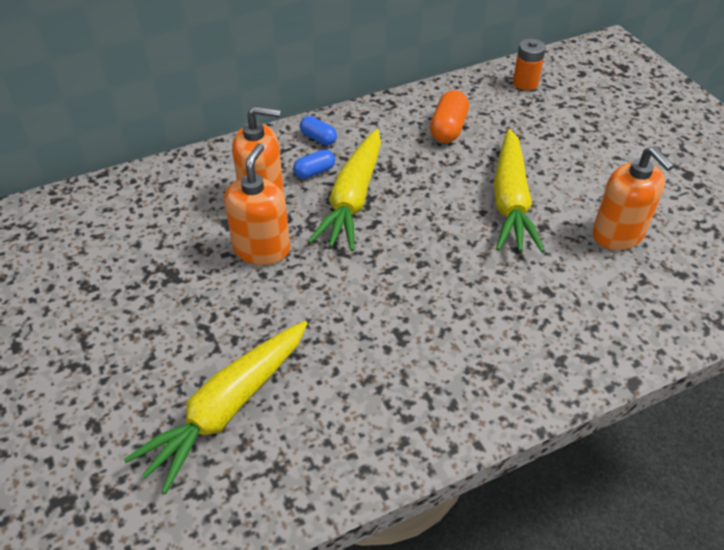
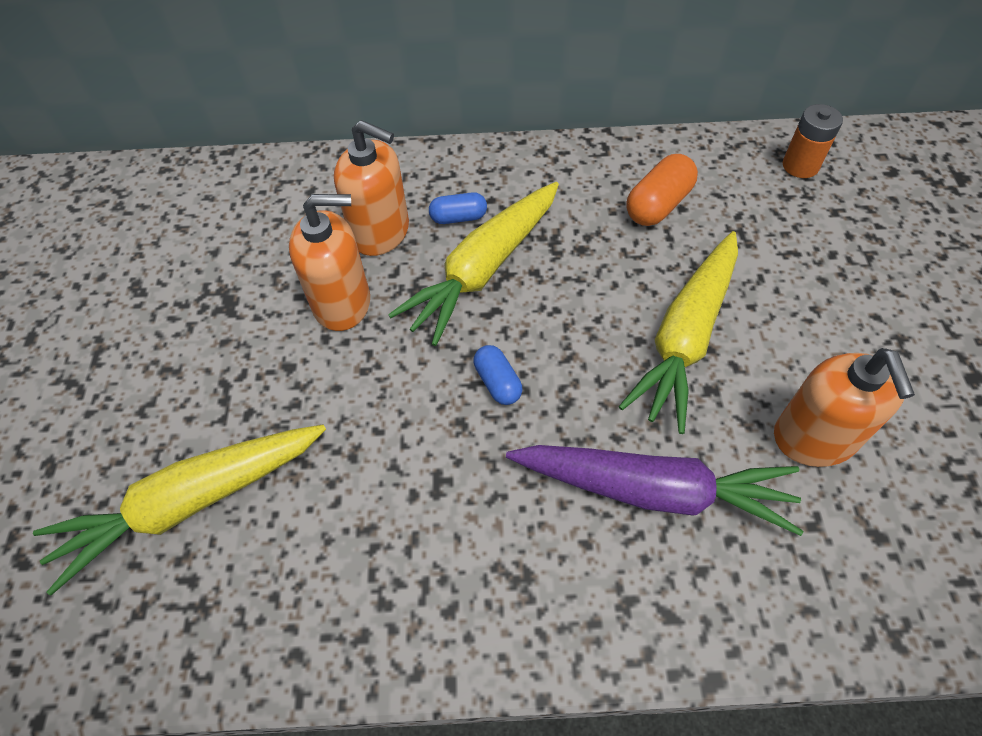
camera: 25 degrees right, 10 degrees up
orange soap dispenser [224,143,290,265] -> orange soap dispenser turned 45 degrees clockwise [289,194,370,331]
blue capsule [300,116,337,145] -> blue capsule moved to [473,345,522,405]
none -> purple carrot [506,445,804,536]

